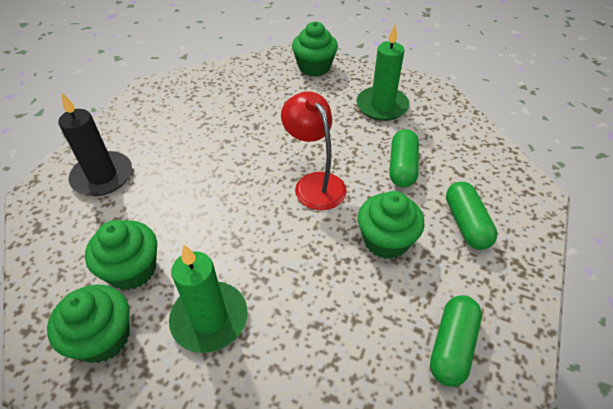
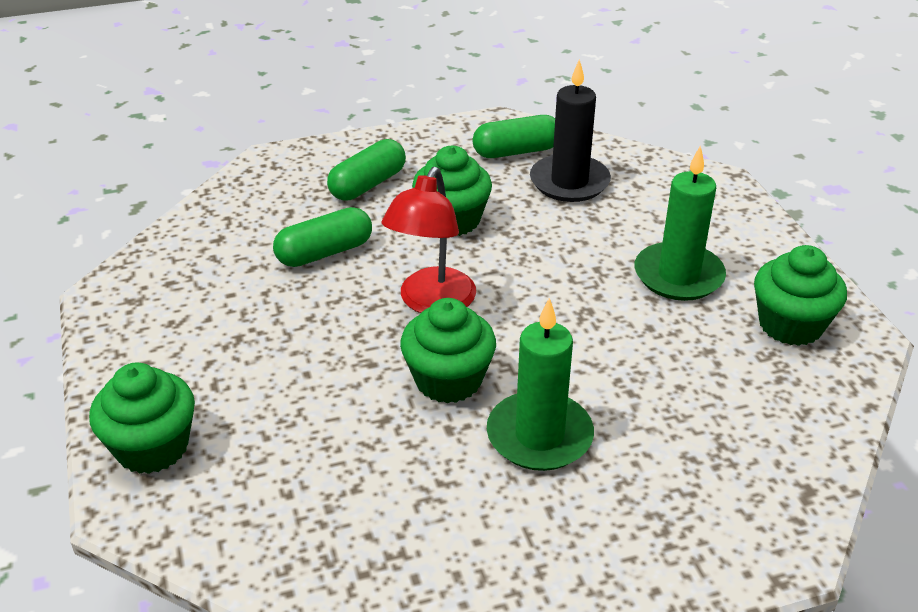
camera: 130 degrees left, 10 degrees down
black candle [58,93,132,196] -> black candle moved to [530,59,611,202]
green cupcake [85,220,157,290] -> green cupcake moved to [400,298,496,403]
green candle [357,25,410,121] -> green candle moved to [487,298,594,471]

